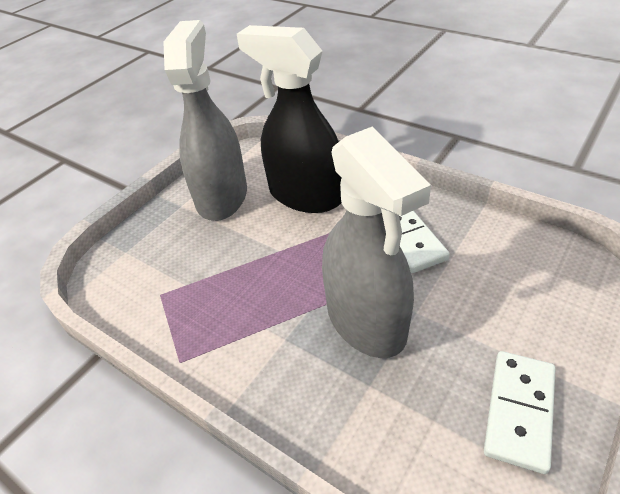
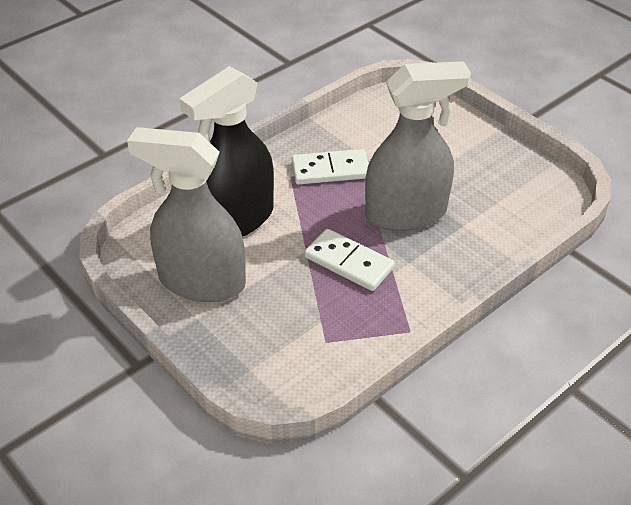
camera: 80 degrees left, 0 degrees up
white domino [484,351,555,474] -> white domino moved to [305,229,395,291]

